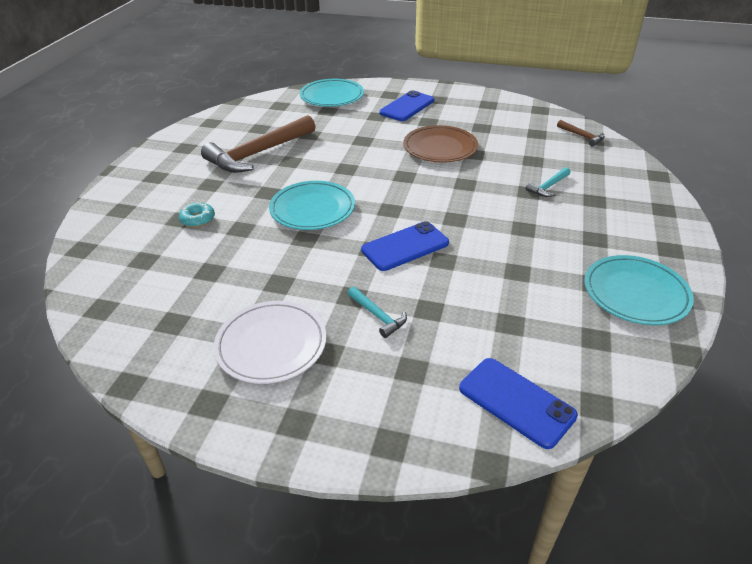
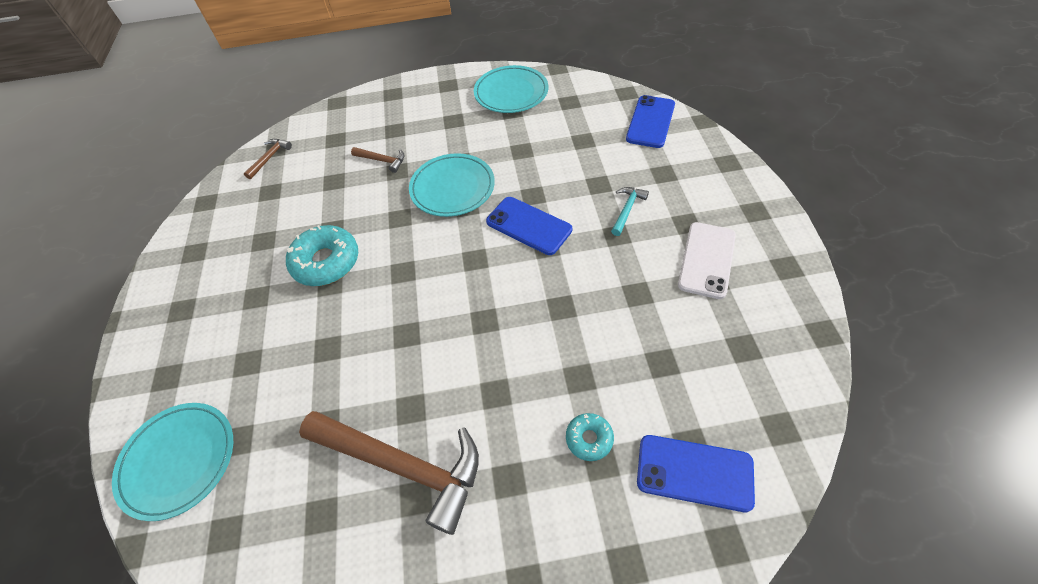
camera: 110 degrees left, 15 degrees up
white plate [214,301,326,384] -> white phone [678,222,736,299]
turquoise plate [269,181,355,230] -> turquoise plate moved to [409,153,495,217]
blue phone [379,90,434,121] -> blue phone moved to [637,435,755,512]
brown plate [403,125,478,163] -> turquoise donut [286,225,358,286]
turquoise hammer [526,167,571,197] -> brown hammer [351,147,405,173]

